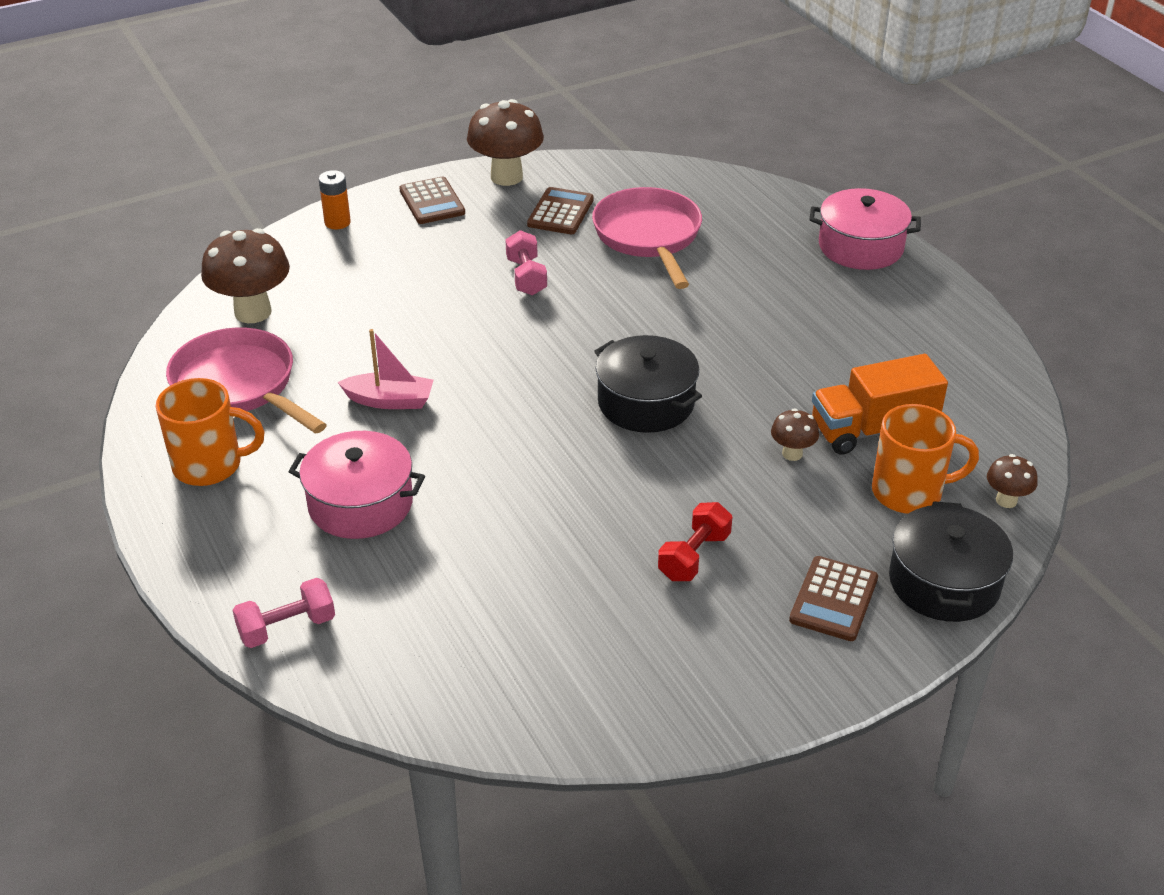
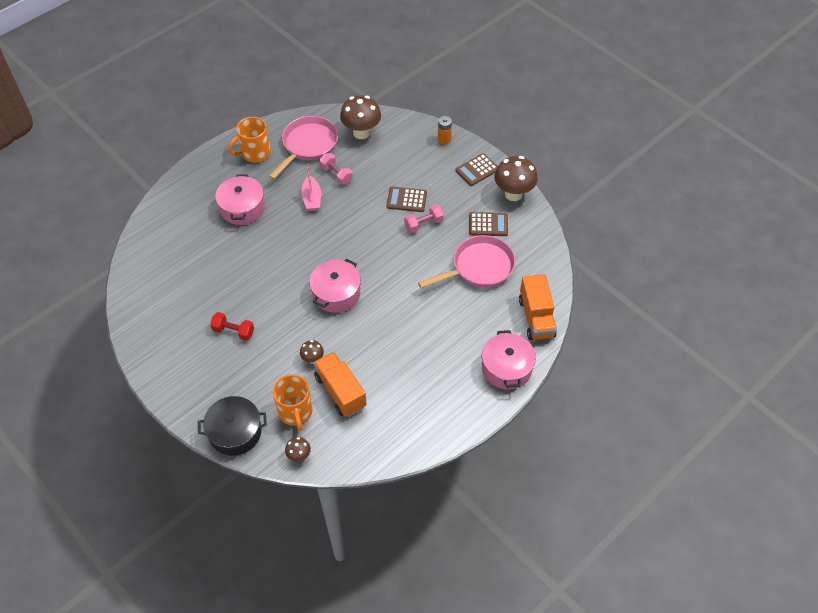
camera: 75 degrees right, 15 degrees up
orange mug [156,378,265,486] -> orange mug turned 75 degrees clockwise [228,117,271,163]
pink dumbbell [233,578,335,648] -> pink dumbbell moved to [319,153,353,185]
black pot [594,335,702,433] -> pink pot [309,259,361,313]
brown calculator [789,556,878,641] -> brown calculator moved to [387,187,427,212]
none -> orange truck [519,274,557,340]

